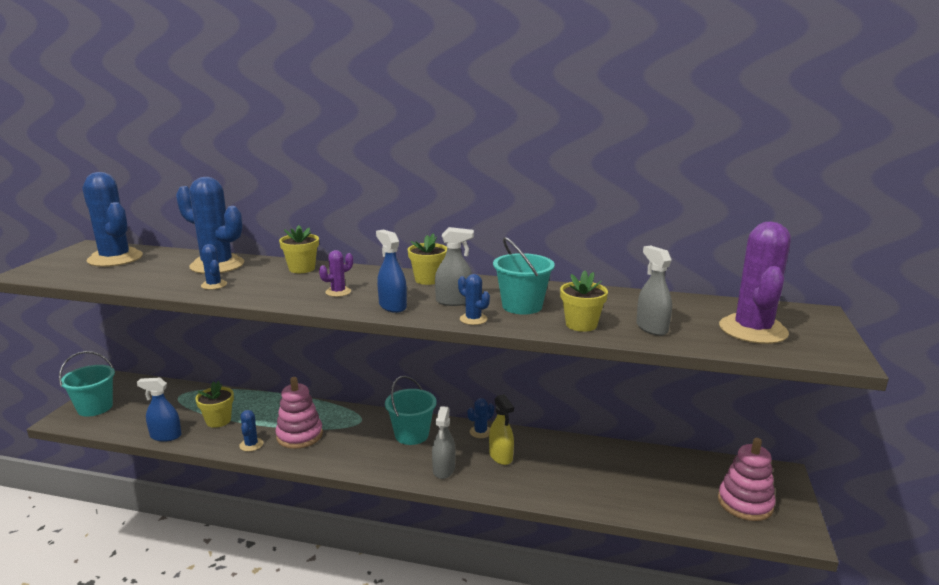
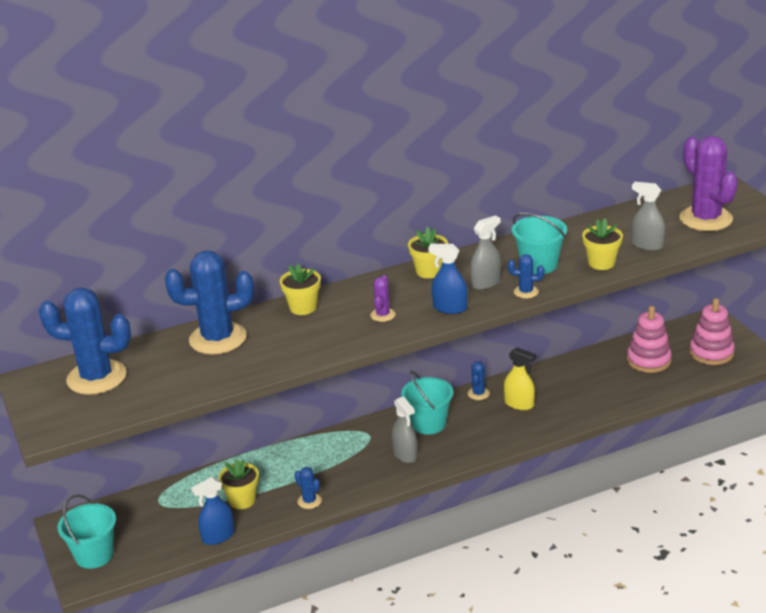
camera: 35 degrees left, 10 degrees up
blue cactus [201,244,227,290] -> none
pink stacking toy [275,377,323,449] -> pink stacking toy moved to [627,306,672,373]
grey spray bottle [432,406,455,479] -> grey spray bottle moved to [392,396,418,463]

